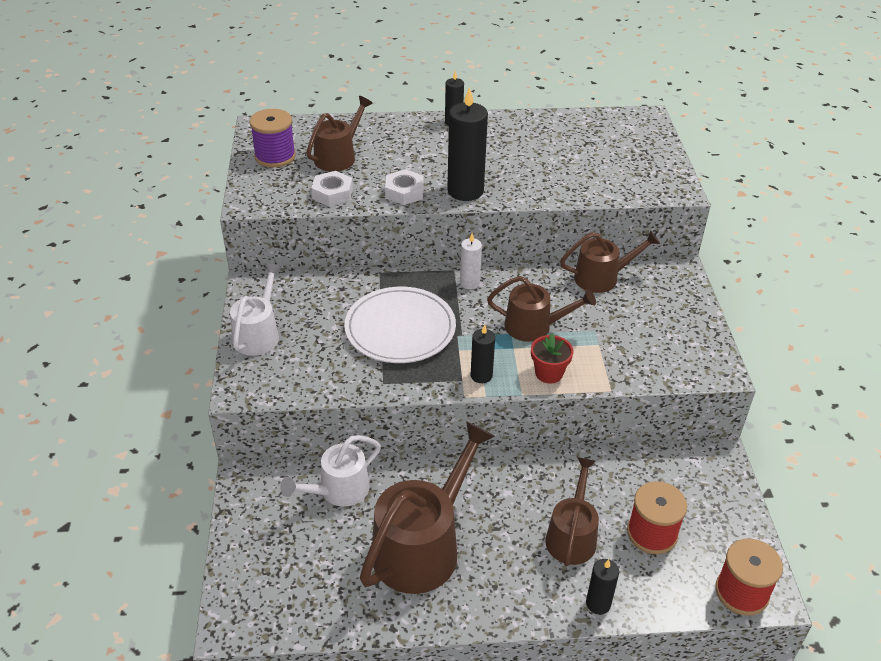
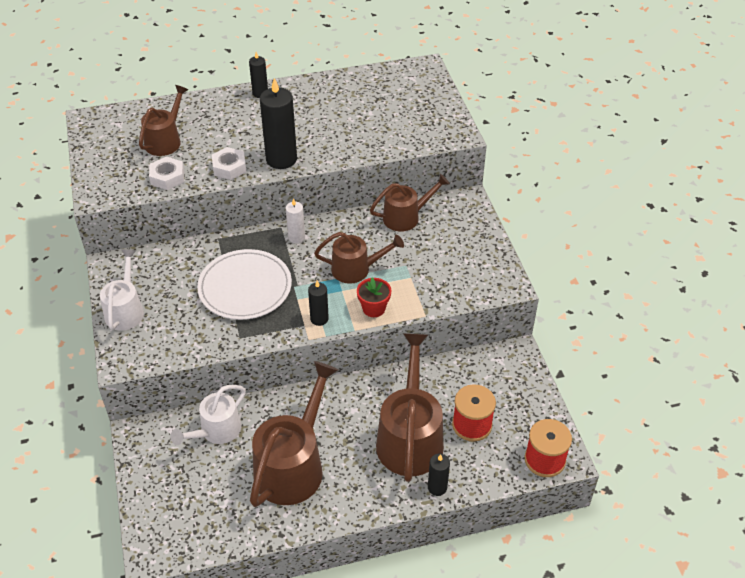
camera: 10 degrees left, 5 degrees up
purple spool [249,109,296,168] -> none
brown watering can [545,457,599,566] -> brown watering can [376,333,444,482], size x1.66

